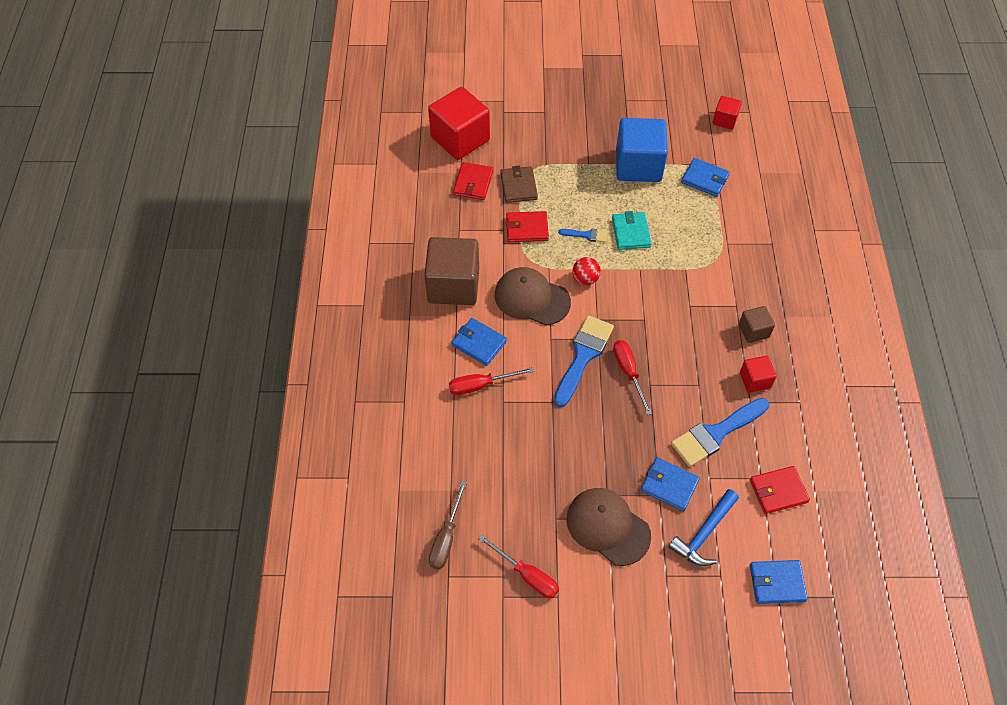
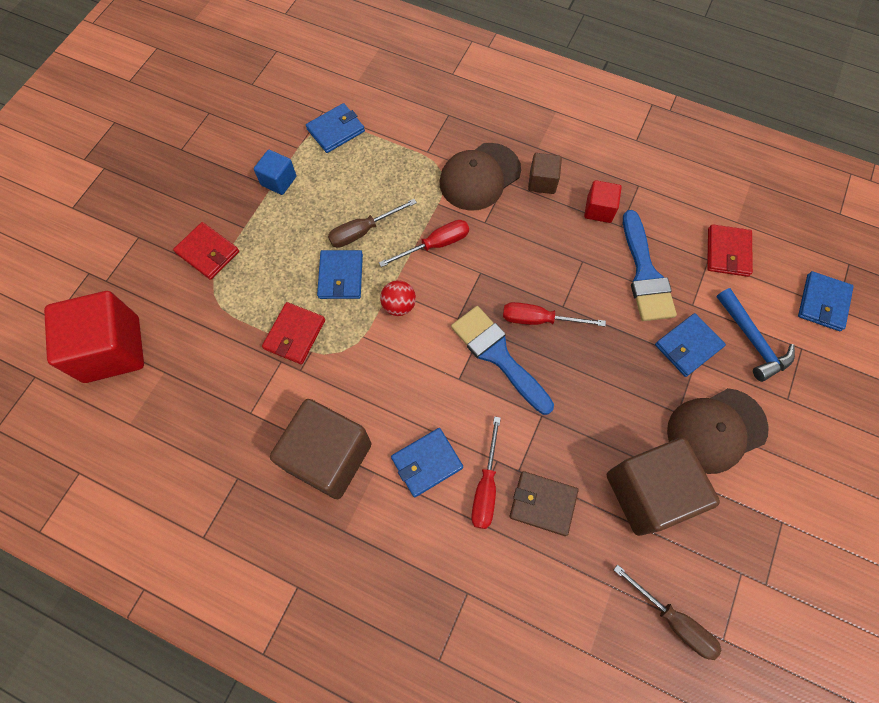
camera: 65 degrees left, 10 degrees up
red wallet [453,162,493,200] -> red wallet moved to [173,222,239,280]
red screwdriver [478,535,559,598] -> red screwdriver moved to [379,220,469,267]
brown cap [495,267,571,326] -> brown cap moved to [439,143,521,211]
brown wallet [500,166,538,203] -> brown wallet moved to [509,471,579,536]
blue brush [558,229,607,242] -> blue wallet [317,250,363,299]
turquoise wallet [612,211,652,250] -> brown screwdriver [328,199,417,248]
blue cube [616,118,668,182] -> blue cube [254,150,296,195], size x0.49
red cube [712,96,742,130] -> none
none -> brown cube [607,438,720,536]

